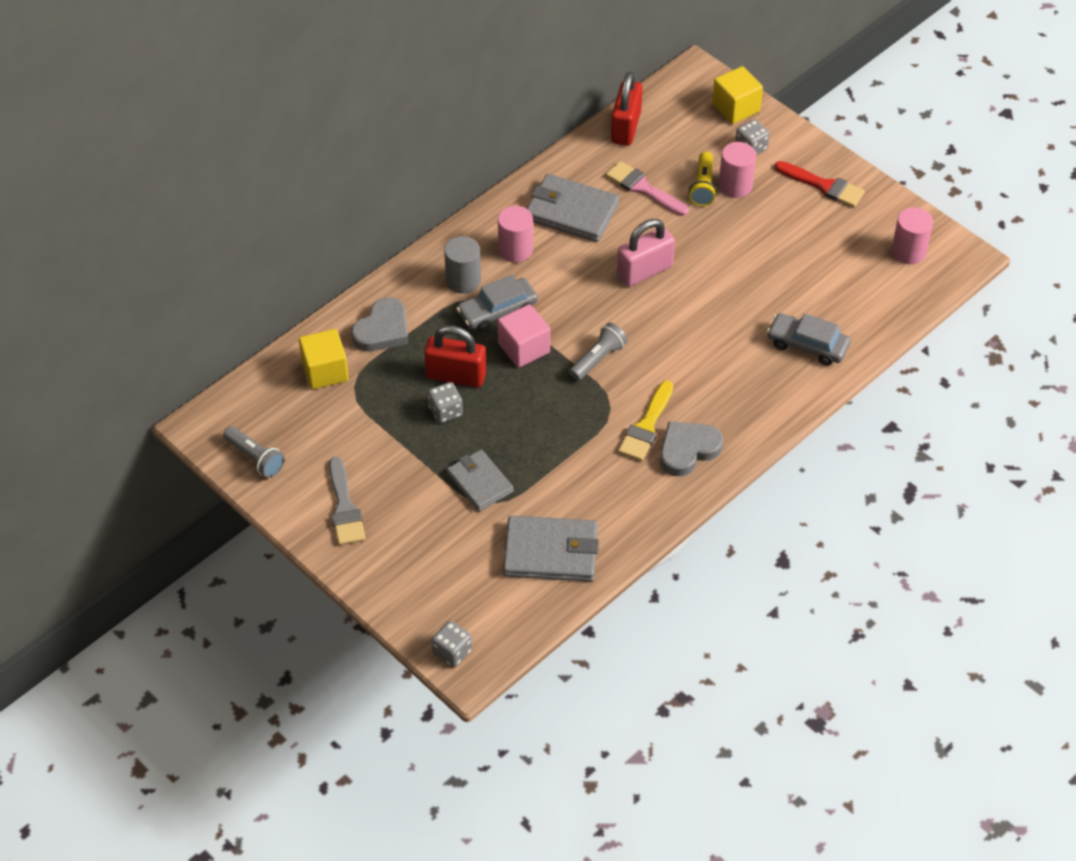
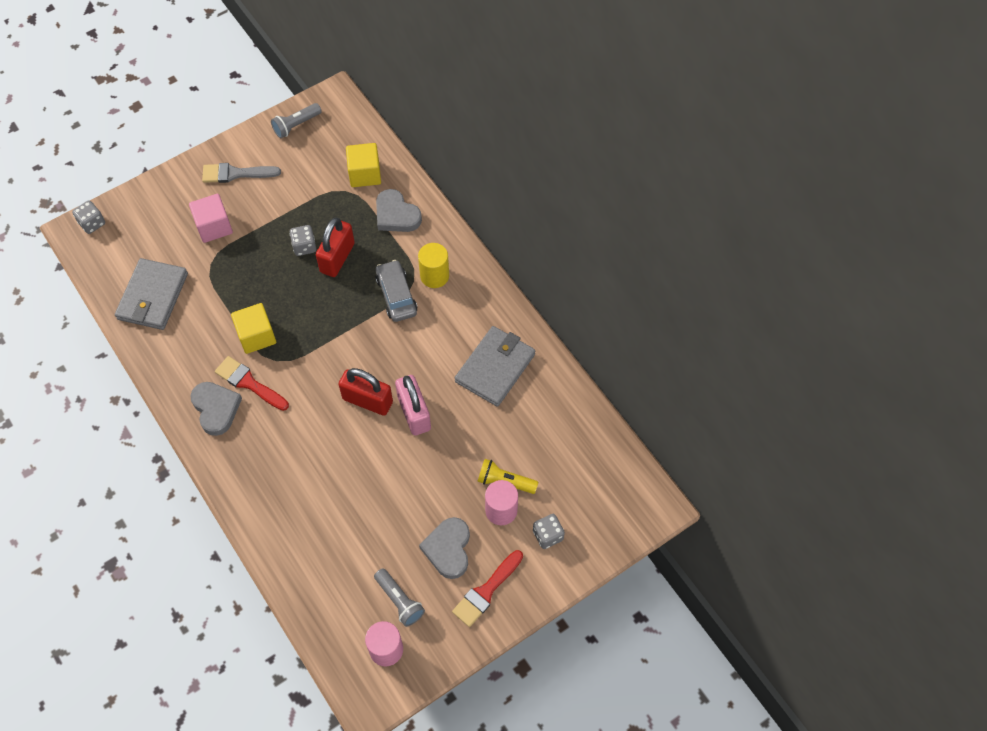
camera: 100 degrees right, 10 degrees up
grey cylinder [444,236,481,294] -> yellow cylinder [418,243,449,288]
grey wallet [447,450,514,511] -> none
pink cylinder [498,206,533,263] -> none
pink cube [498,304,550,368] -> pink cube moved to [189,194,233,243]
grey flashlight [569,323,627,381] -> grey flashlight moved to [374,568,425,627]
pink brush [606,161,689,216] -> none
red padlock [611,72,642,146] -> red padlock moved to [338,368,393,416]
yellow brush [618,380,673,461] -> red brush [215,356,289,411]
yellow cube [712,66,763,124] -> yellow cube moved to [231,303,276,354]
grey car [767,313,851,366] -> none
none -> grey heart [419,517,470,579]

